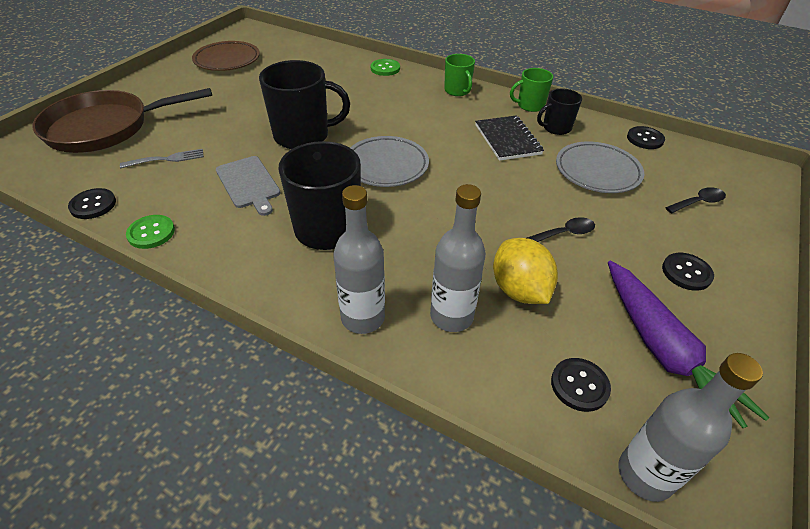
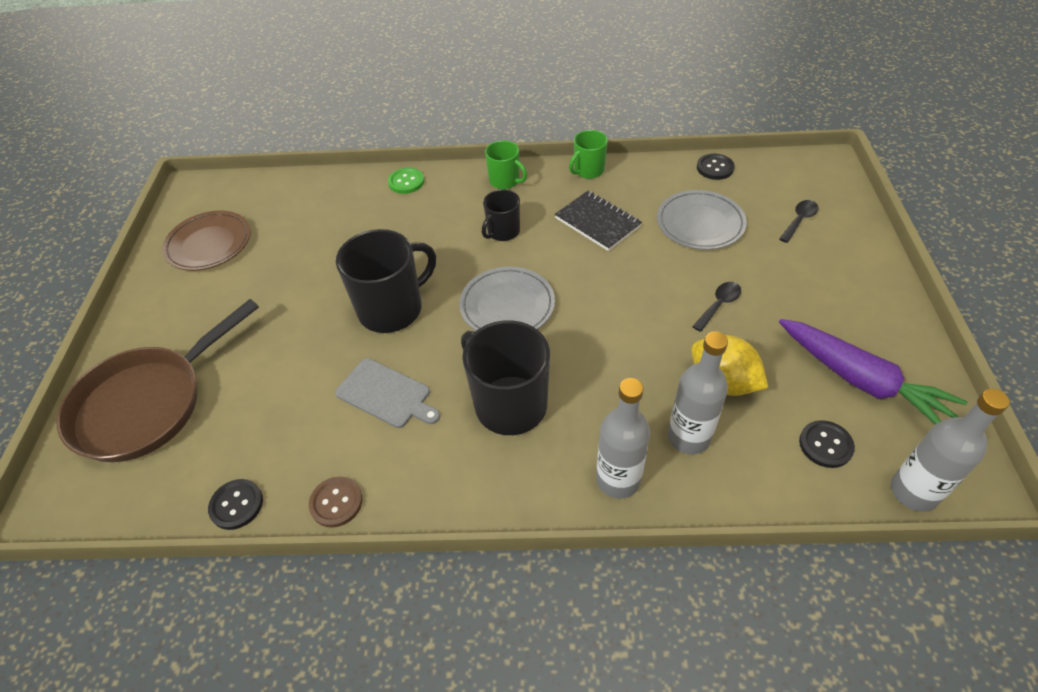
camera: 25 degrees left, 5 degrees up
grey fork [120,149,204,168] -> none
green button [126,215,175,249] -> brown button [309,477,362,528]
black mug [537,89,582,135] -> black mug moved to [482,189,520,241]
black button [662,253,714,291] -> none

